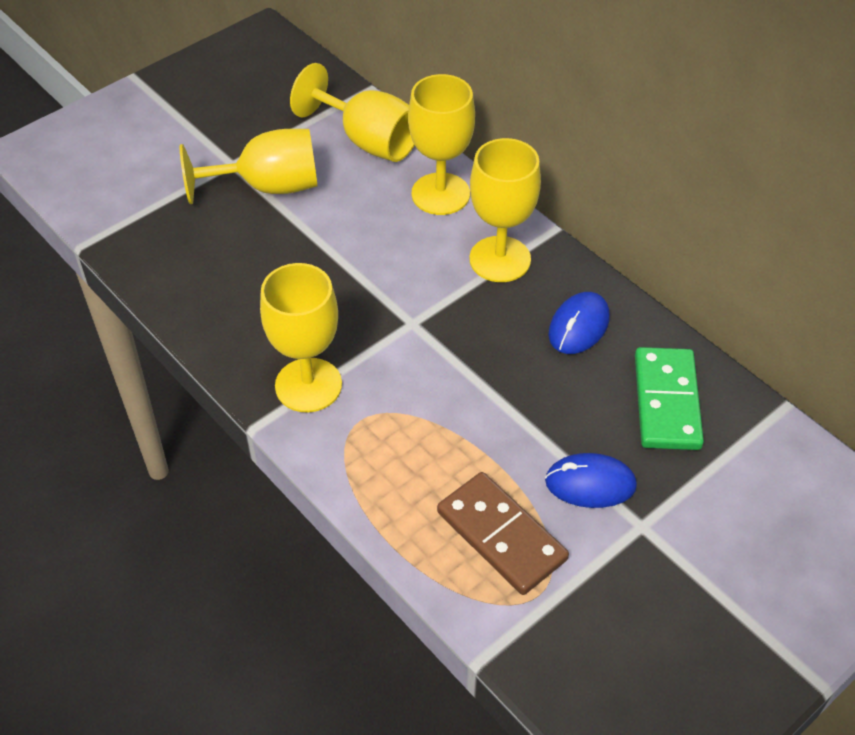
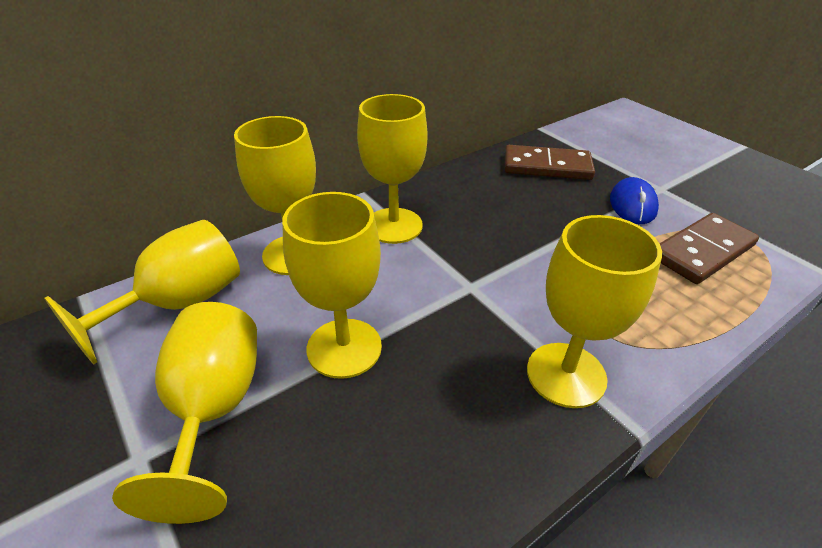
camera: 85 degrees left, 10 degrees down
blue mouse [549,292,609,354] -> none
green domino [635,347,704,450] -> brown domino [505,145,595,180]
none -> yellow goblet [282,192,382,379]

